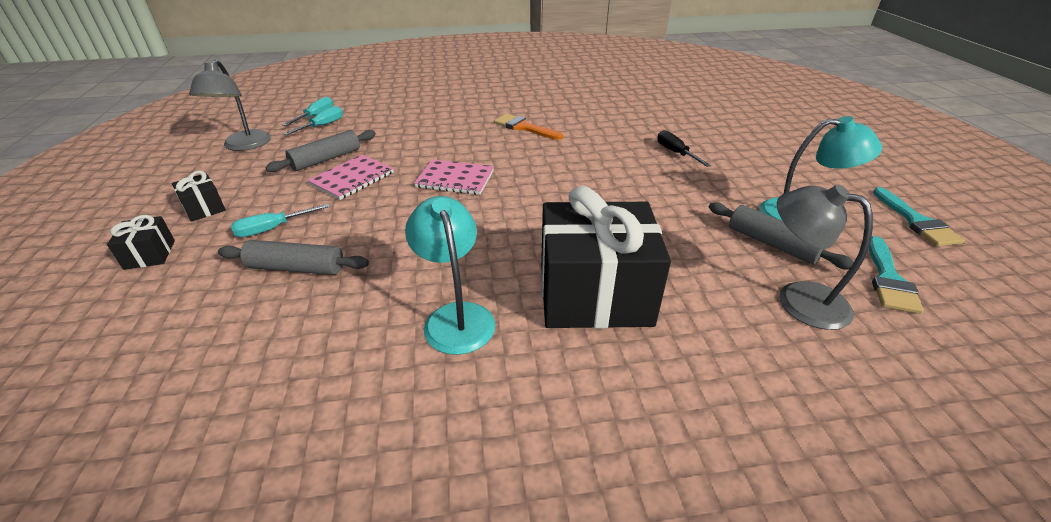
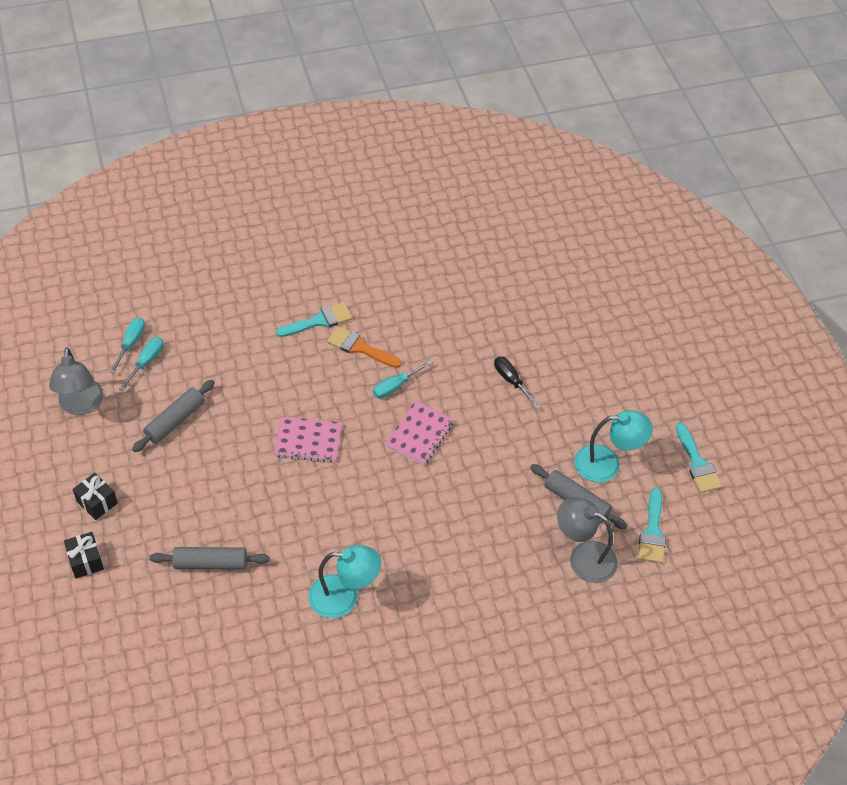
camera: 10 degrees left, 15 degrees up
turquoise screwdriver [231,204,330,237] -> turquoise screwdriver moved to [373,360,433,399]
pink notebook [307,155,394,200] -> pink notebook moved to [385,401,454,465]
turquoise lamp [405,196,495,355] -> turquoise lamp turned 120 degrees clockwise [309,545,381,618]
black gift [541,186,671,329] -> none
none -> turquoise brush [276,302,352,337]

